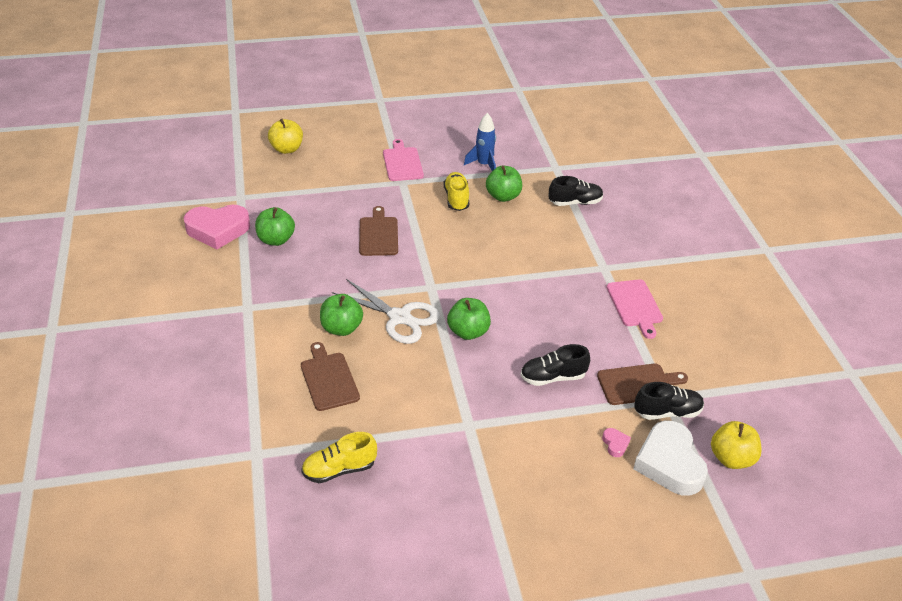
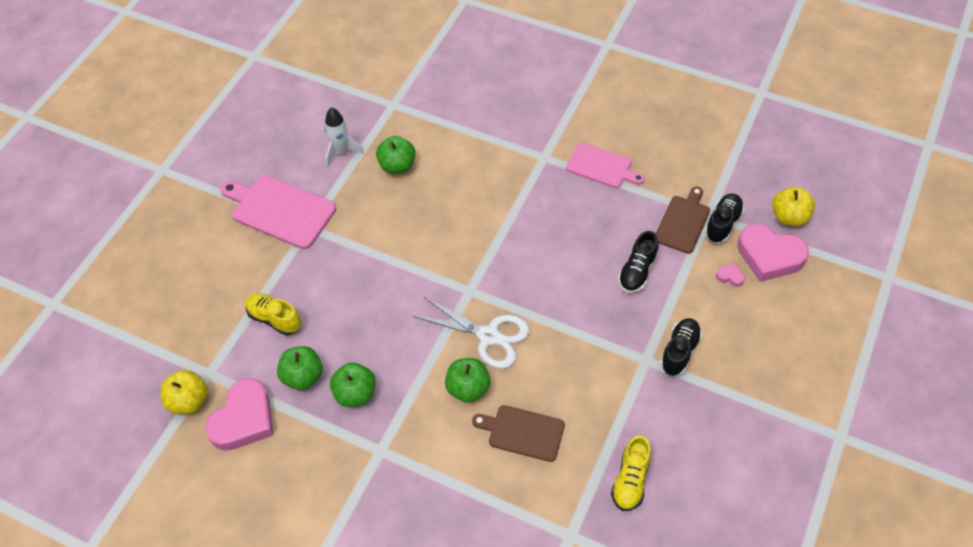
camera: 50 degrees left, 15 degrees up
yellow apple [268,119,303,154] -> yellow apple moved to [161,370,208,414]
white scissors [332,279,440,344] -> white scissors turned 45 degrees clockwise [413,297,530,369]
brown cutting board [359,206,398,256] -> none
pink cutting board [383,139,424,181] -> pink cutting board [220,175,336,249], size x1.52
yellow shoe [444,172,469,211] -> yellow shoe moved to [246,293,301,335]
green apple [447,298,491,340] -> green apple moved to [330,362,376,407]
blue rocket [464,113,496,171] -> white rocket [325,107,364,167]
black shoe [549,176,603,206] -> black shoe moved to [660,318,702,376]
white heart [633,421,708,496] -> pink heart [737,223,809,282]

